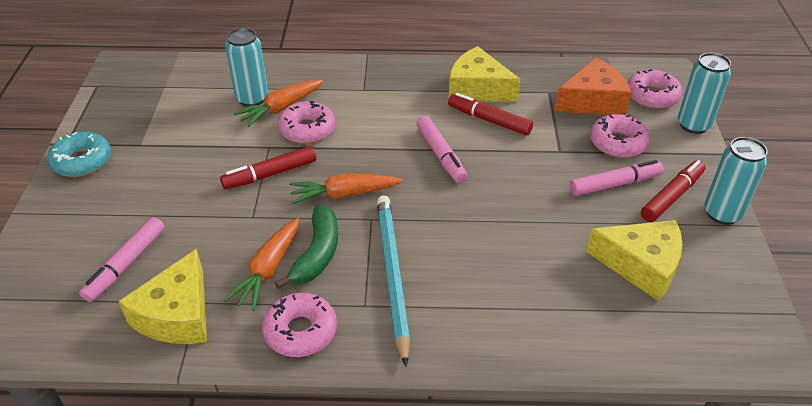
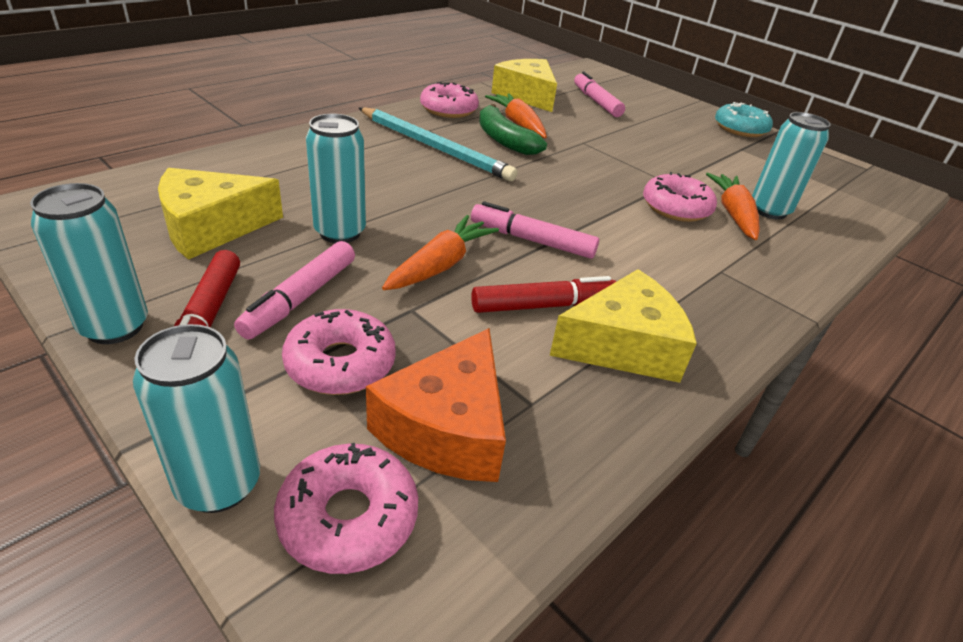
camera: 130 degrees right, 5 degrees down
red marker [220,146,316,189] -> none
orange carrot [289,174,403,204] -> orange carrot moved to [382,215,499,290]
none -> turquoise can [306,114,366,243]

